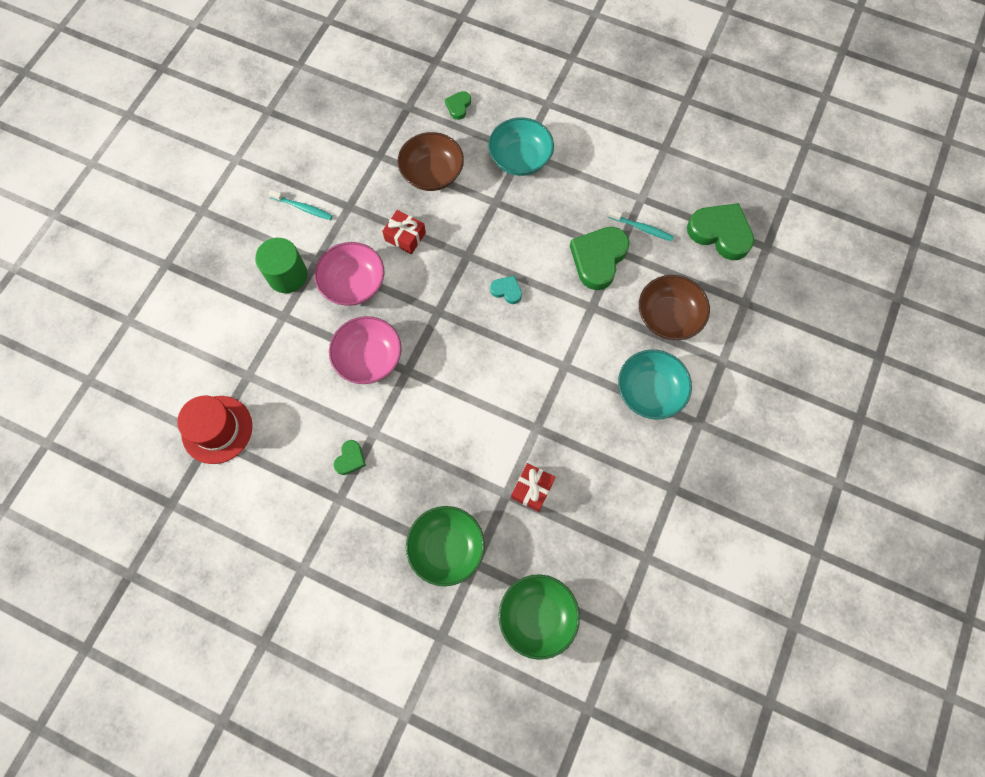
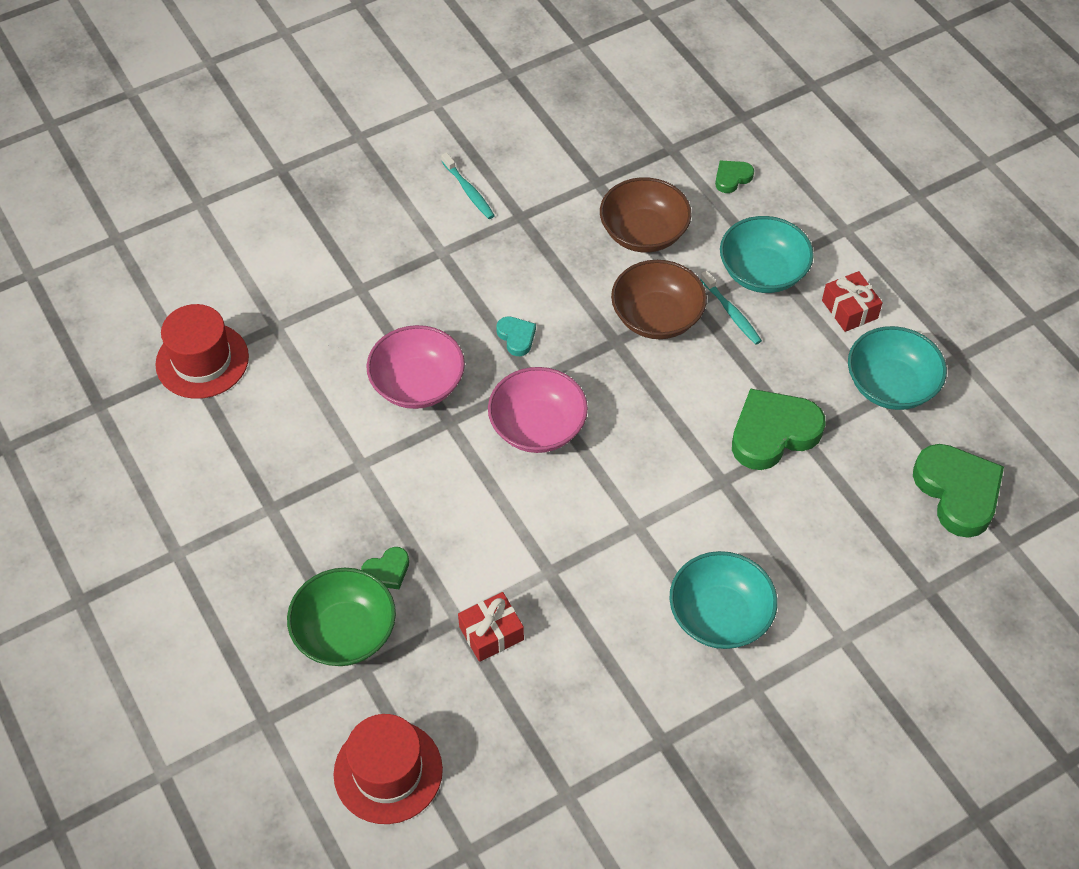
camera: 35 degrees right, 15 degrees down
green cylinder [255,238,308,293] -> none
pink bowl [314,242,385,306] -> pink bowl moved to [488,367,588,453]
green heart [334,440,366,475] -> green heart moved to [361,547,409,589]
red gift [382,210,426,254] -> red gift moved to [822,271,883,332]
turquoise heart [490,276,522,304] -> turquoise heart moved to [496,316,536,356]
green bowl [499,574,580,660] -> red hat [334,714,443,824]
turquoise toothbrush [608,209,674,241] -> turquoise toothbrush moved to [700,270,762,345]
brown bowl [639,275,710,340] -> brown bowl moved to [611,260,707,339]
none -> turquoise bowl [848,326,947,410]

